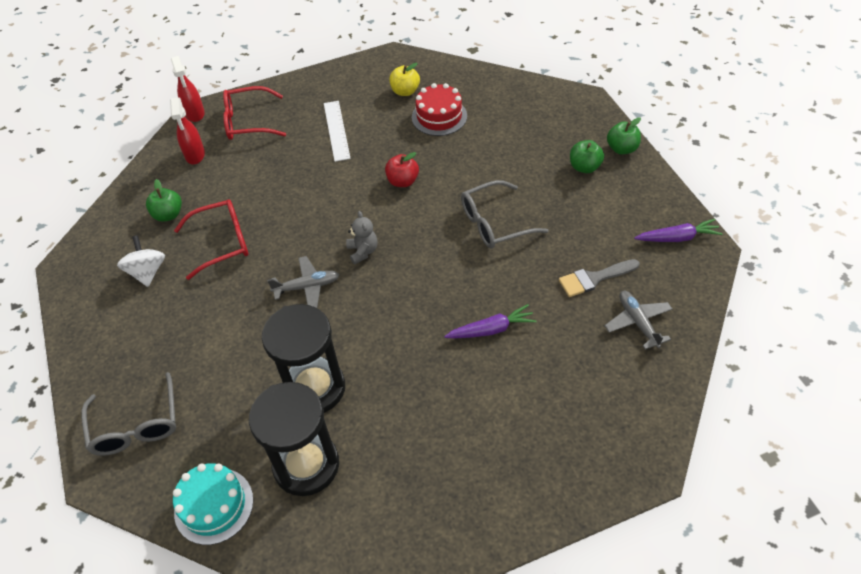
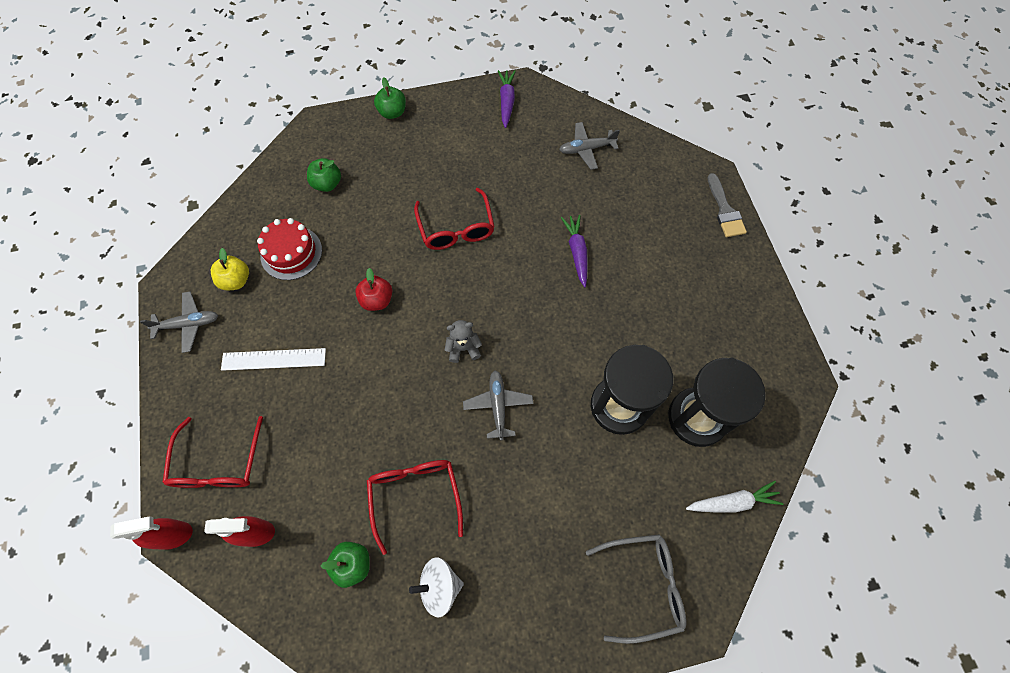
camera: 85 degrees left, 15 degrees up
turquoise cake [173,463,253,545] -> white carrot [686,481,784,512]
grey glasses [461,180,549,249] -> red glasses [414,188,495,250]
grey brush [559,259,640,297] -> grey brush moved to [707,173,747,237]
green apple [570,140,604,173] -> green apple moved to [307,158,341,192]
none -> grey plane [140,291,218,353]

